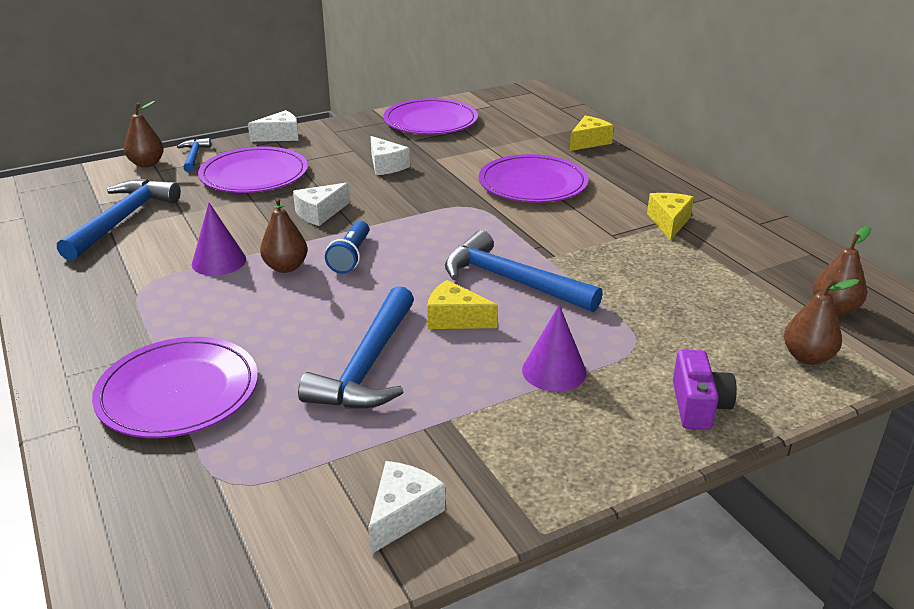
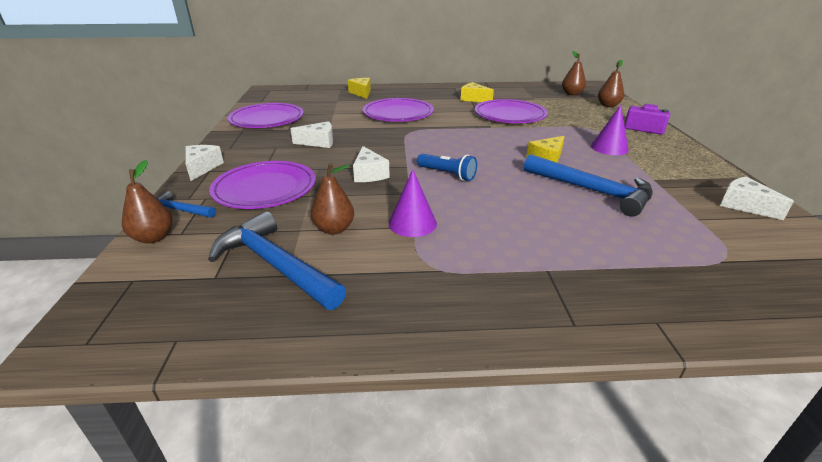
camera: 65 degrees left, 0 degrees up
purple plate [92,337,258,438] -> purple plate moved to [475,99,548,123]
brown pear [260,197,308,273] -> brown pear moved to [311,163,354,234]
blue hammer [445,230,603,312] -> none

